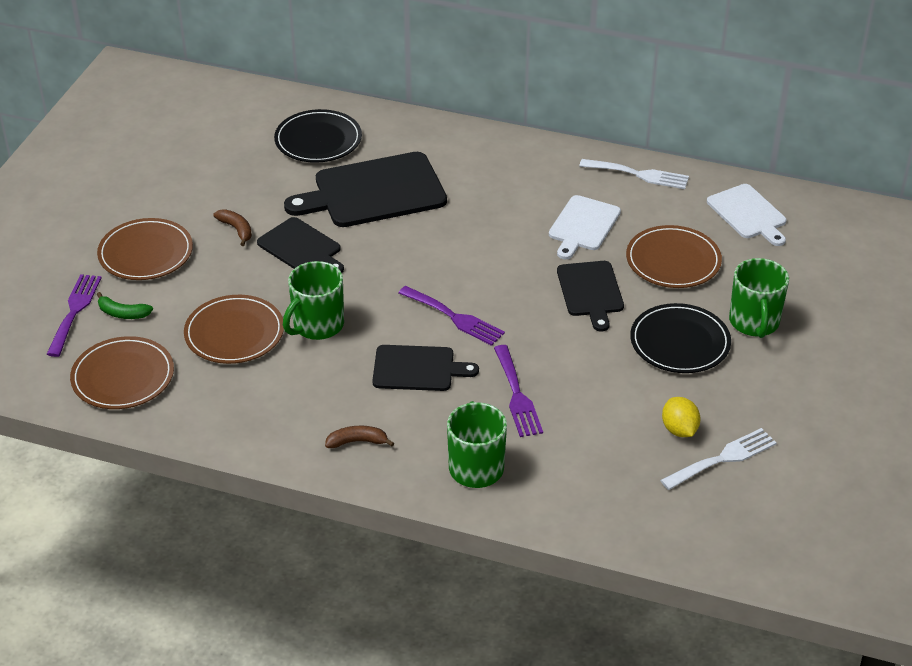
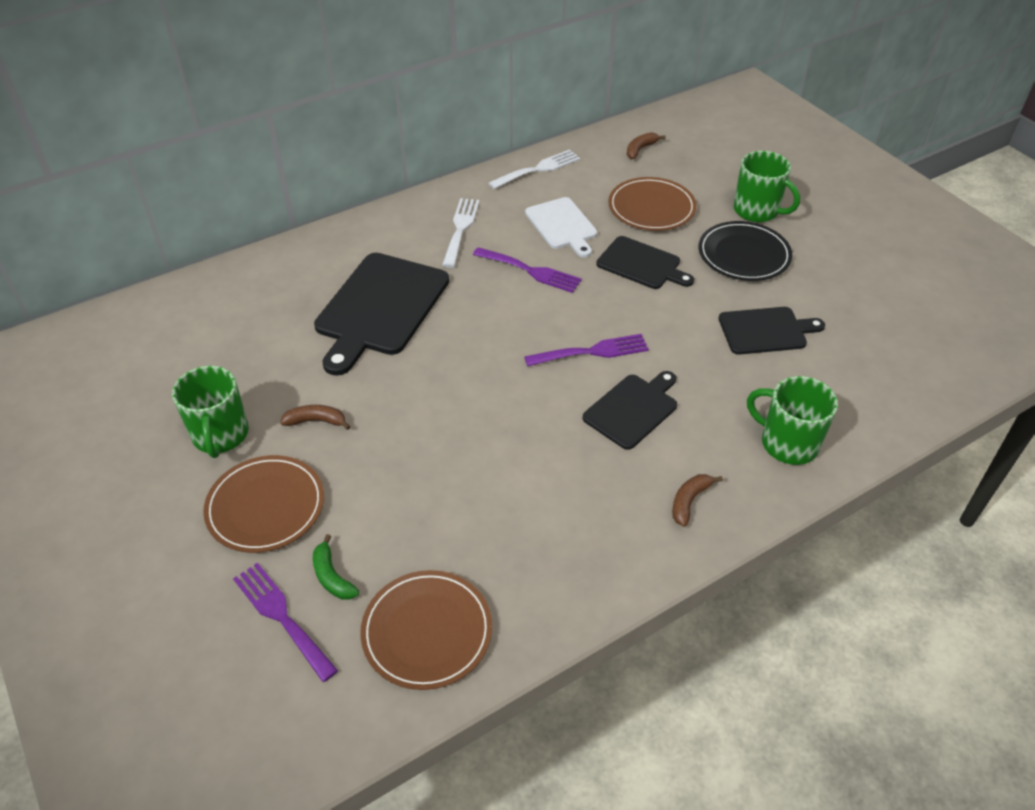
camera: 50 degrees left, 5 degrees up
green banana [97,292,153,319] -> green banana turned 90 degrees clockwise [313,534,359,600]
brown plate [184,295,284,364] -> none
black cutting board [257,217,344,273] -> black cutting board moved to [719,307,825,355]
black plate [274,109,362,163] -> none
green mug [283,261,344,340] -> green mug moved to [172,365,249,458]
purple fork [494,345,543,437] -> purple fork moved to [473,247,582,293]
white fork [660,428,777,490] -> white fork moved to [442,198,480,268]
yellow lemon [662,397,701,437] -> none
white cutting board [707,184,786,246] -> brown banana [627,132,666,159]

